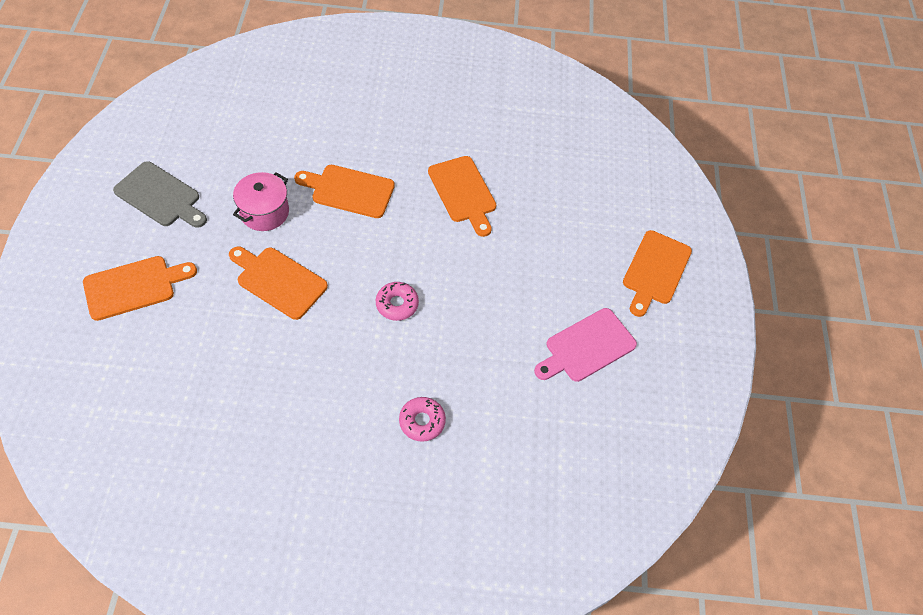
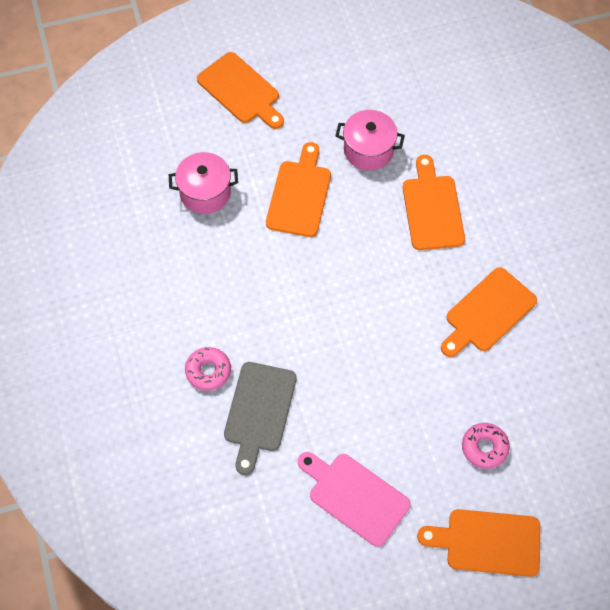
camera: 75 degrees right, 5 degrees up
grey cutting board [113,161,207,228] -> grey cutting board moved to [224,362,297,475]
pink donut [376,282,419,321] -> pink donut moved to [462,423,510,469]
none -> pink pot [169,152,238,214]

